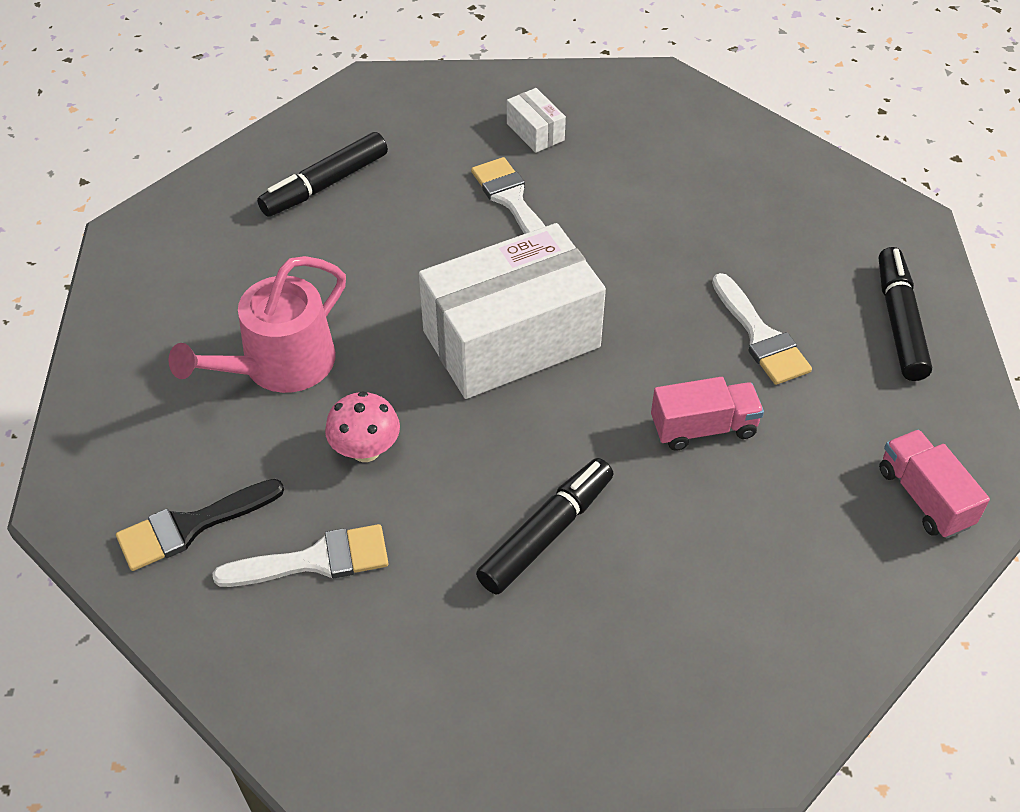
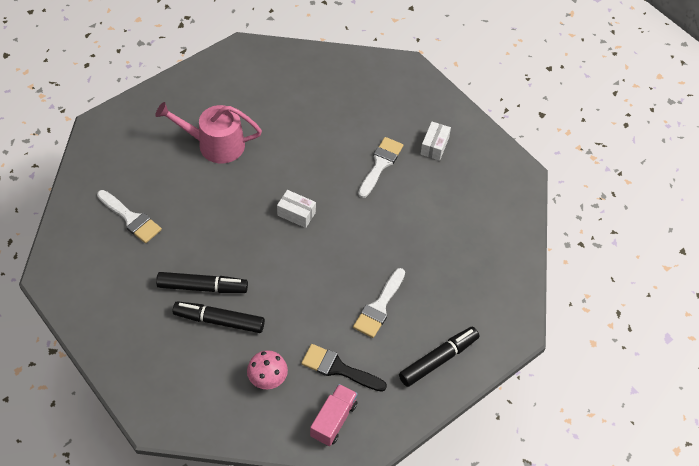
camera: 50 degrees right, 5 degrees up
black brush [116,479,284,571] -> black brush moved to [301,344,387,392]
black marker [257,132,388,217] -> black marker moved to [173,301,265,333]
pink mushroom [325,391,400,462] -> pink mushroom moved to [247,350,288,389]
white box [419,223,606,399] -> white box [277,190,316,228], size x0.41
pink truck [651,377,764,451] -> none

